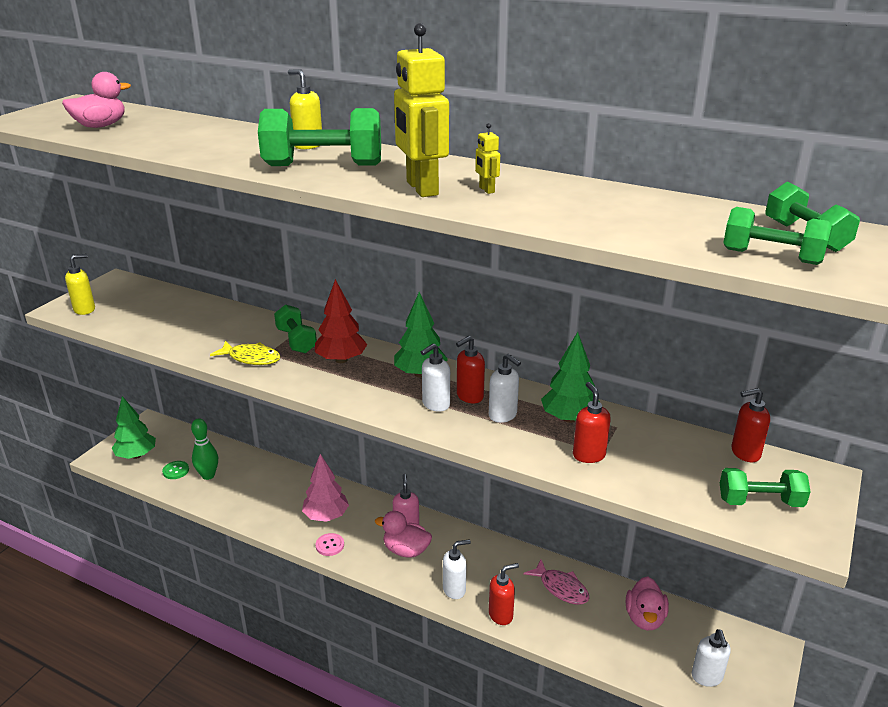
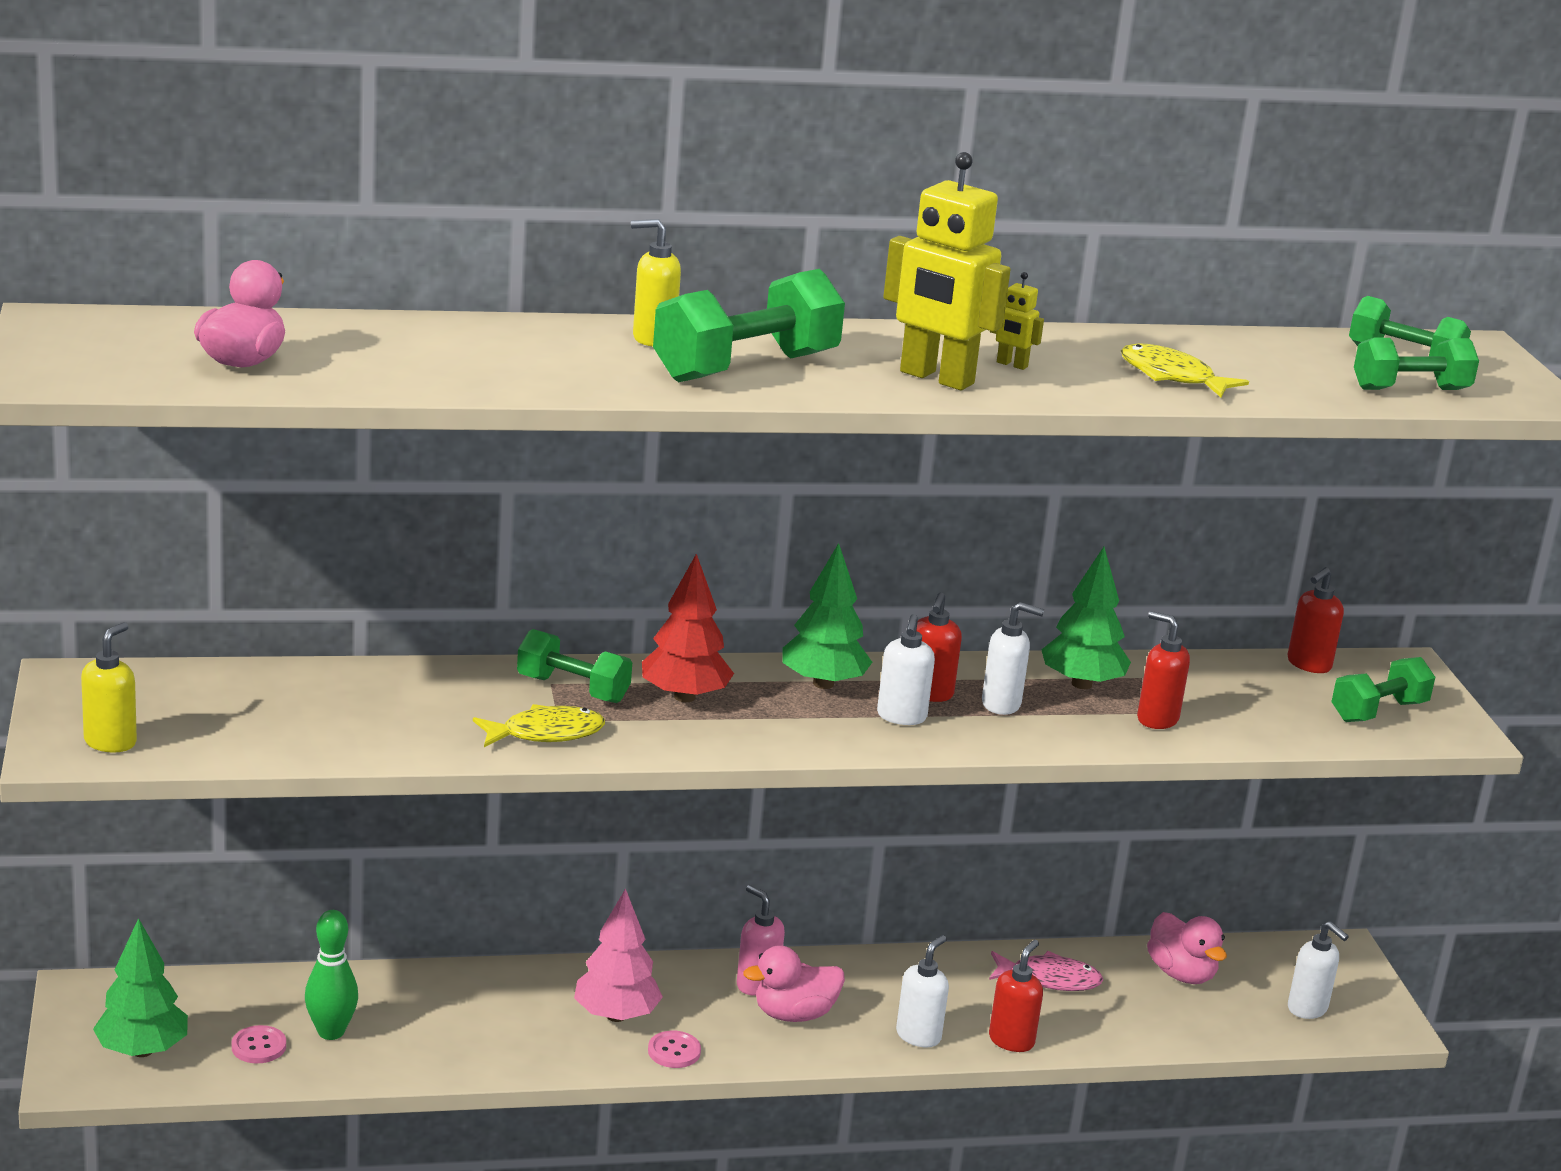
camera: 40 degrees left, 5 degrees down
green button [162,461,189,479] -> pink button [232,1025,286,1063]
none -> yellow fish [1121,344,1249,397]

